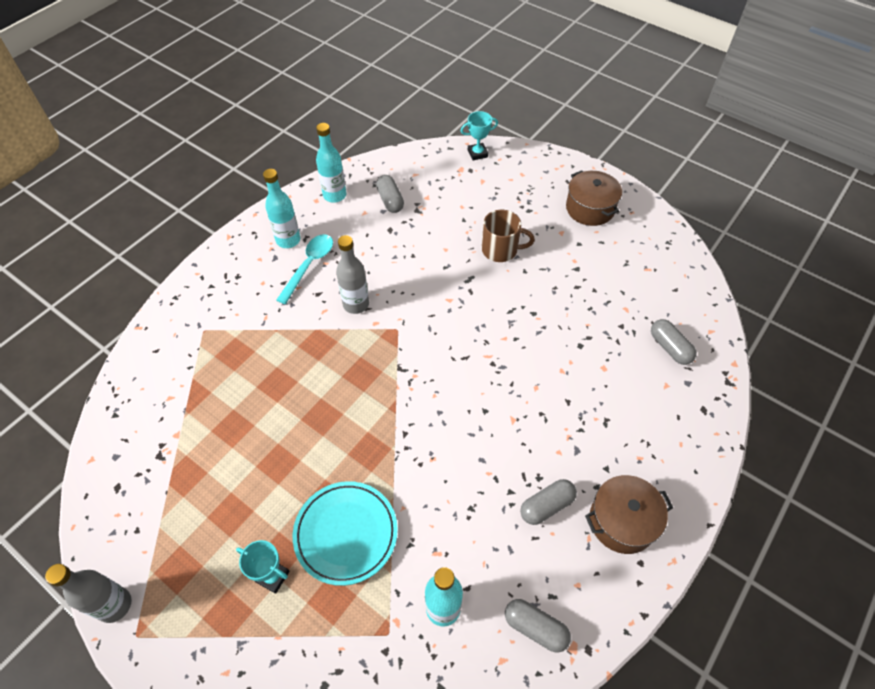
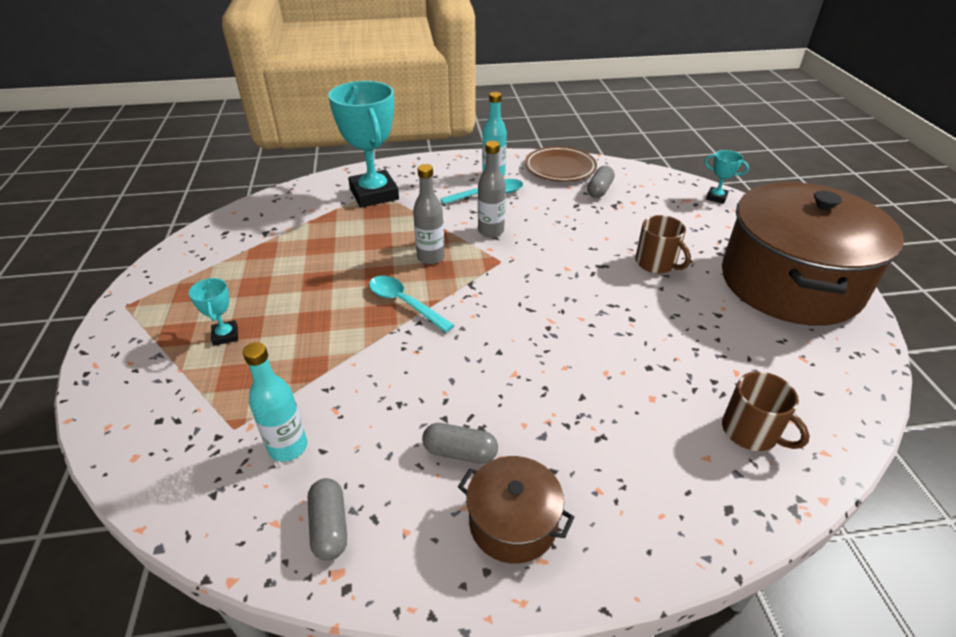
camera: 45 degrees right, 15 degrees down
grey bottle [45,564,131,623] -> grey bottle moved to [413,164,445,264]
turquoise plate [293,481,398,586] -> none
turquoise bottle [316,123,346,203] -> brown plate [525,146,597,182]
brown pot [566,171,622,226] -> brown pot [722,182,904,326], size x2.25
grey capsule [651,319,697,365] -> brown mug [722,371,810,451]
none -> turquoise trophy [328,81,399,208]
none -> turquoise spoon [369,276,455,333]

